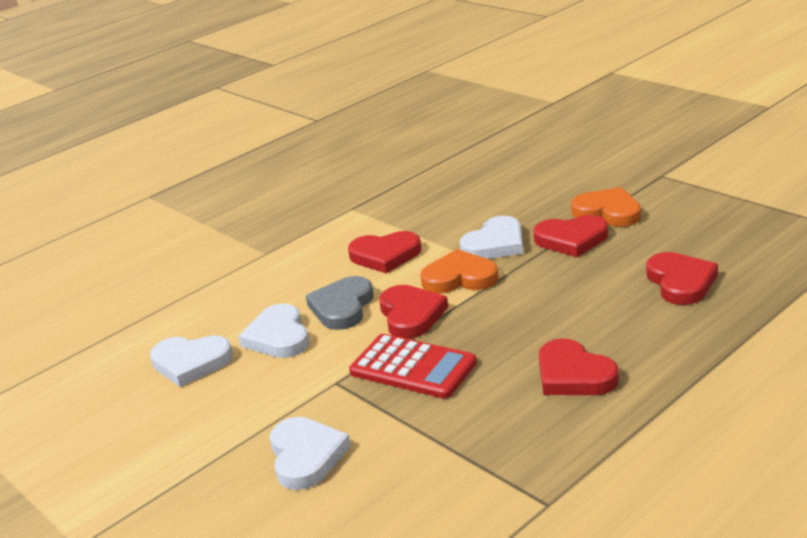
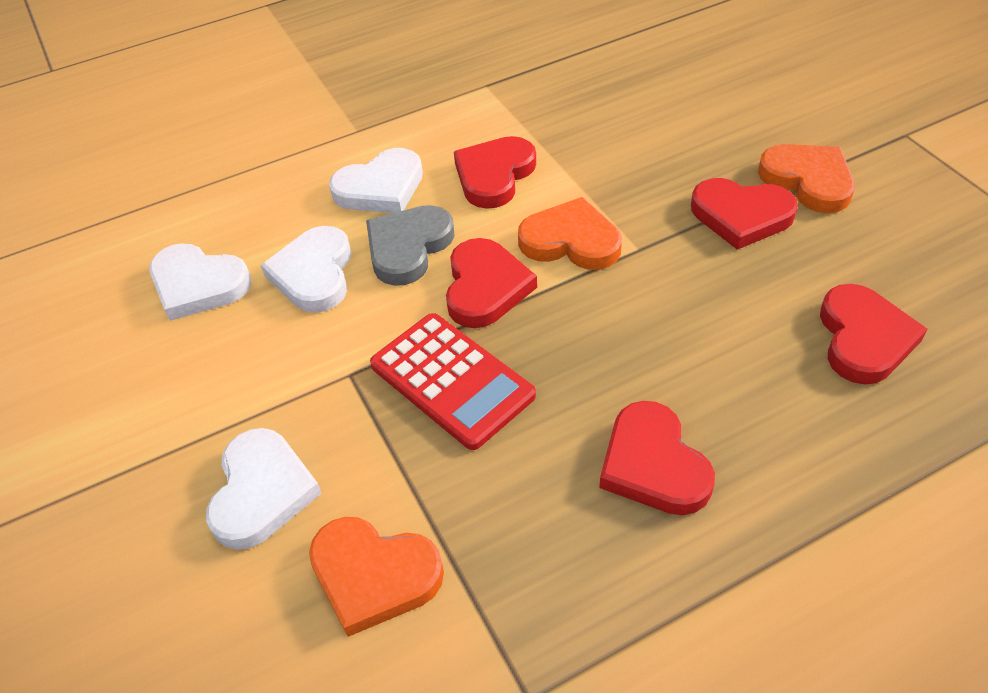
camera: 15 degrees right, 20 degrees up
red heart [348,231,422,273] -> red heart turned 105 degrees clockwise [454,136,536,209]
white heart [460,216,523,259] -> white heart moved to [329,148,423,213]
none -> orange heart [309,517,444,637]

